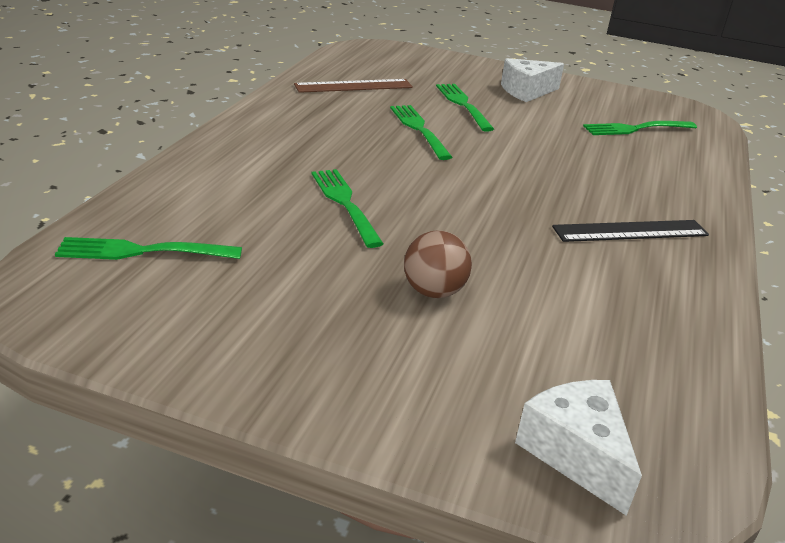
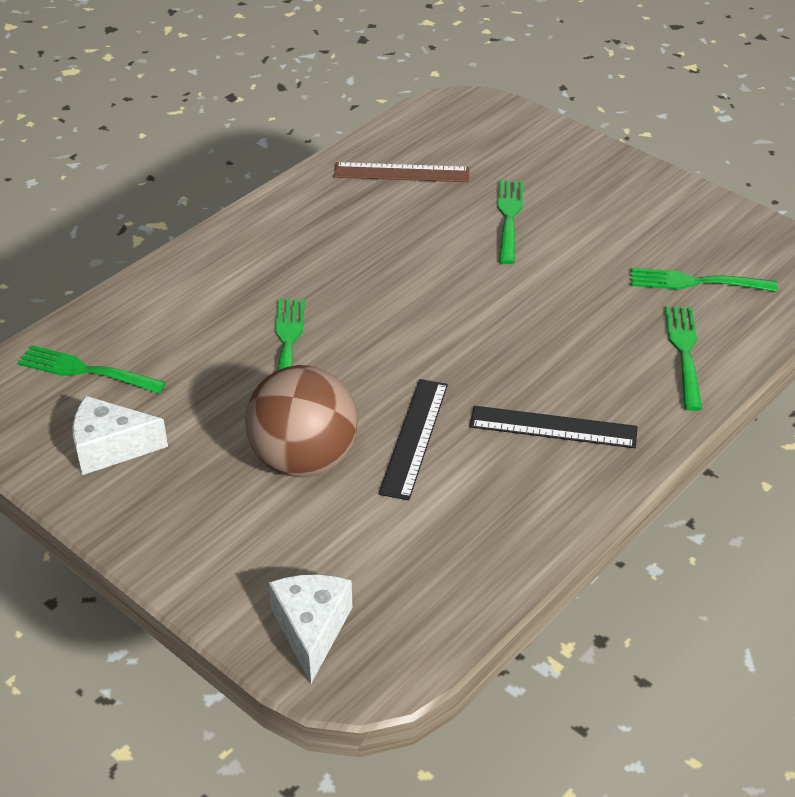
camera: 25 degrees right, 10 degrees up
green fork [390,105,452,160] -> green fork moved to [665,306,702,411]
brown ball [404,230,472,298] -> brown ball [245,365,357,477], size x1.81
white cheese [501,58,564,102] -> white cheese moved to [72,396,168,475]
none -> black ruler [379,379,448,500]

